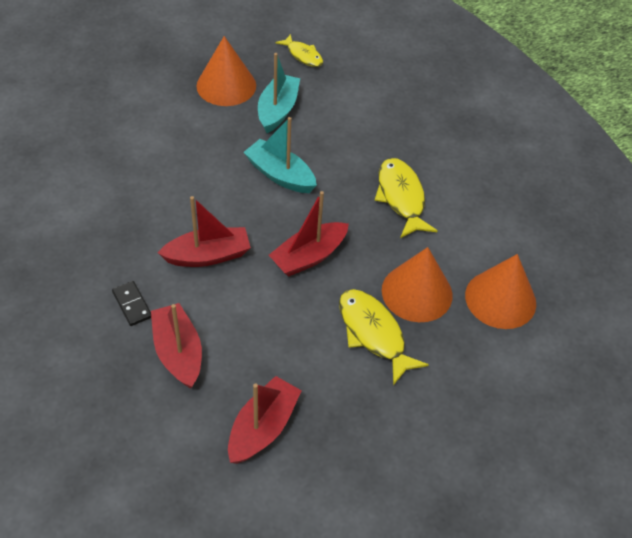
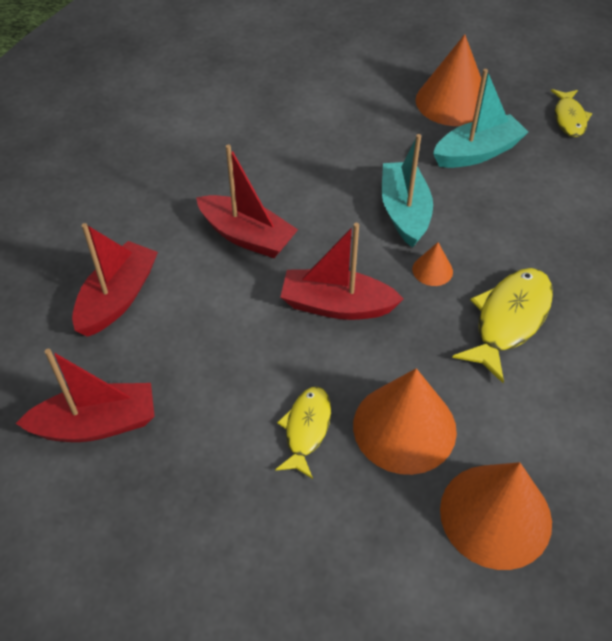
camera: 50 degrees right, 0 degrees up
black domino [112,281,151,326] -> none
yellow fish [339,289,429,386] -> yellow fish [275,387,331,479], size x0.63
none -> orange cone [412,242,453,286]

